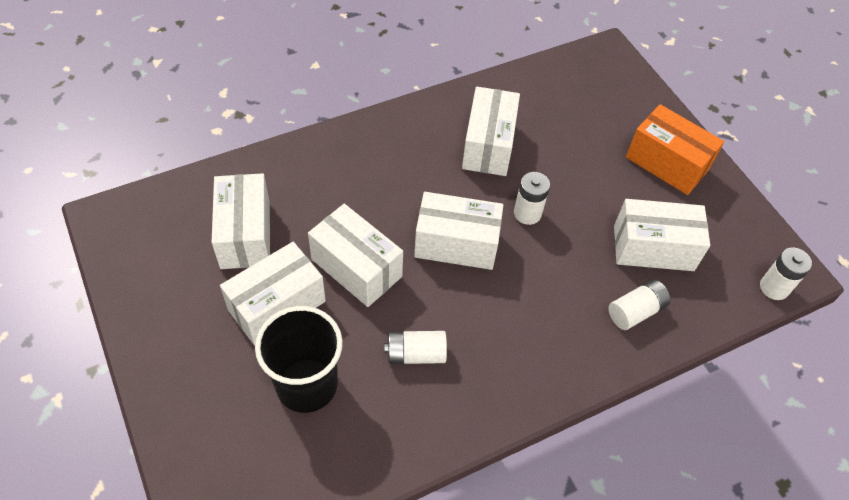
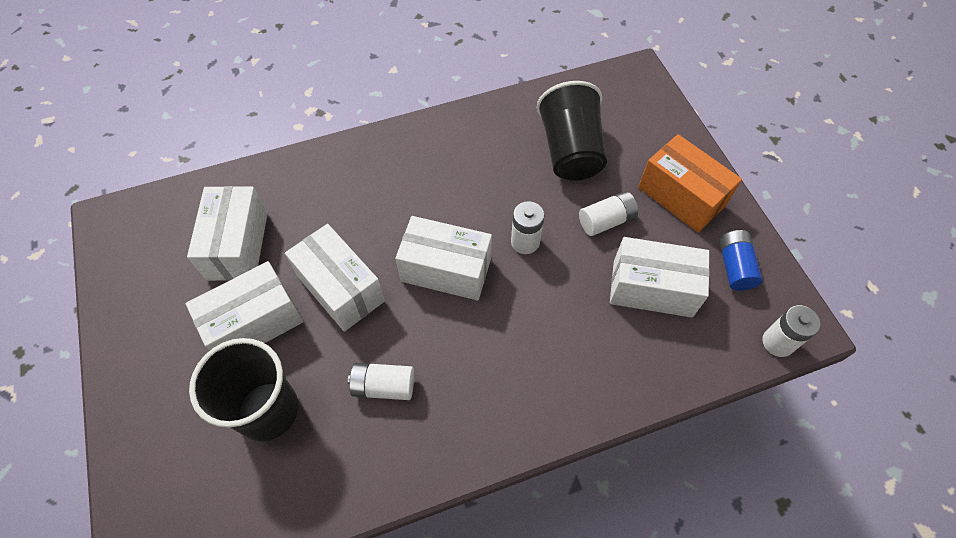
camera: 10 degrees right, 5 degrees up
white box [462,86,520,176] -> none
white battery [608,280,671,330] -> white battery moved to [579,191,638,236]
none -> black cup [537,81,607,181]
none -> blue battery [719,230,763,291]

